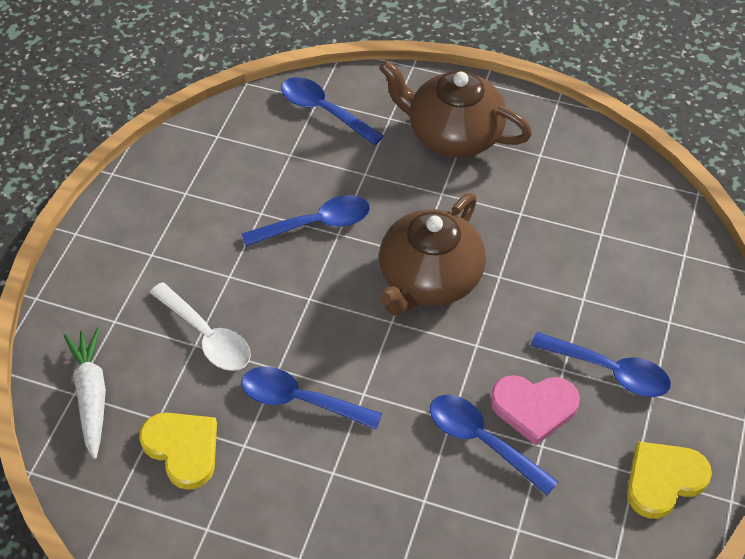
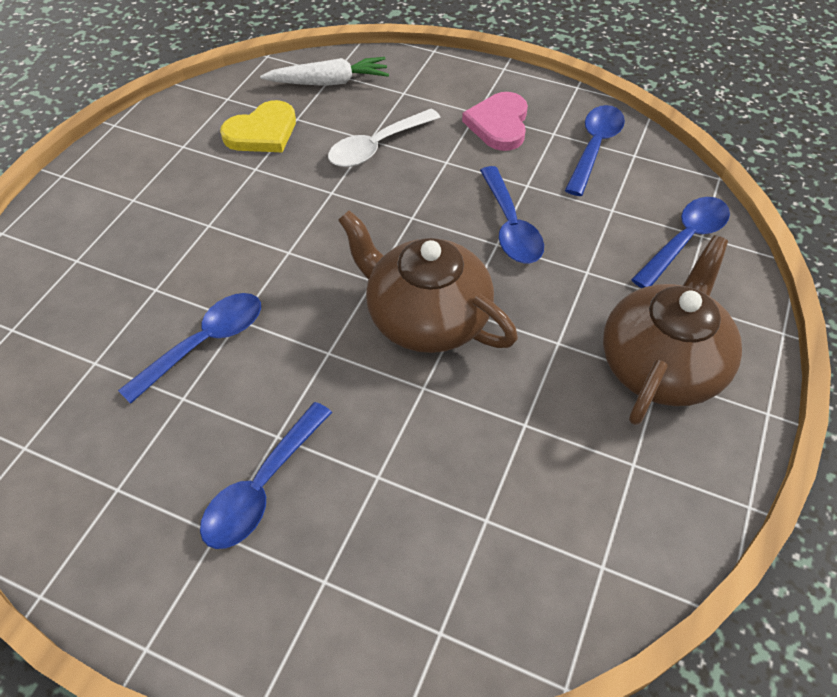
camera: 95 degrees right, 0 degrees up
blue spoon [241,367,382,430] -> blue spoon moved to [565,105,625,196]
pink heart [490,375,580,446] -> pink heart moved to [462,92,528,151]
yellow heart [627,441,712,519] -> none

